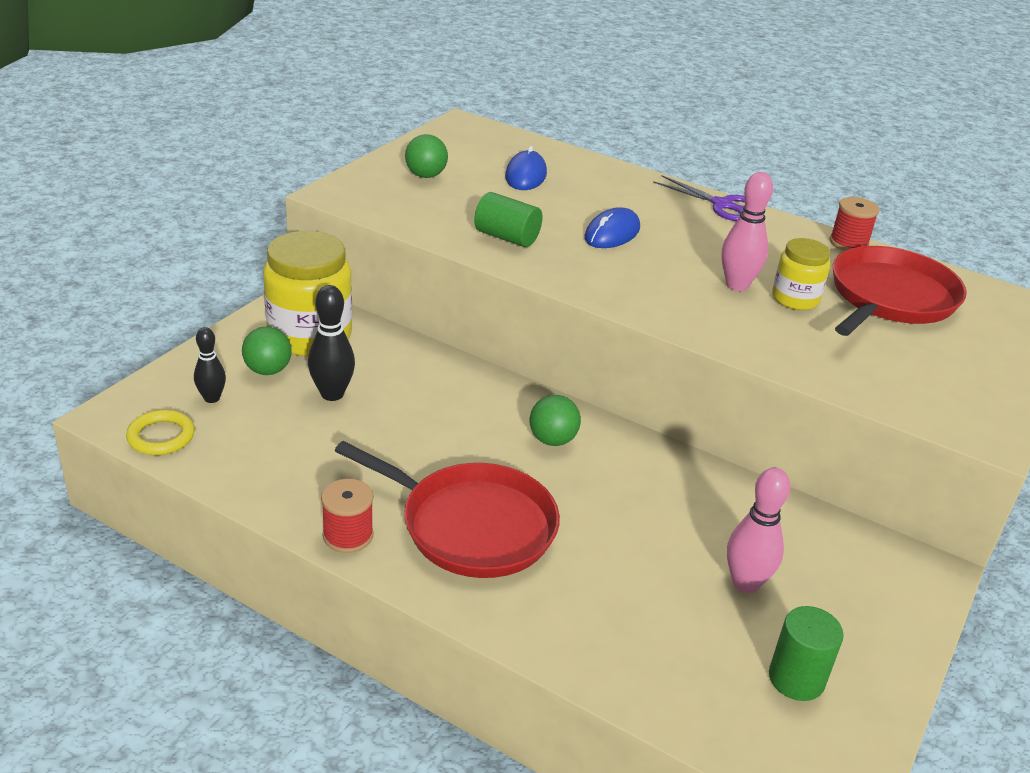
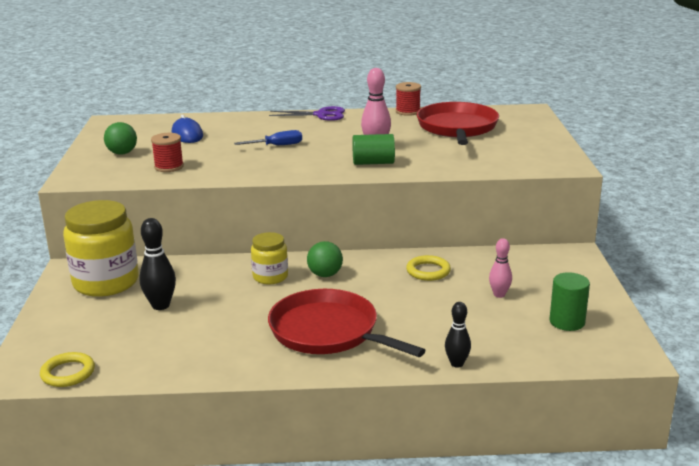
camera: 30 degrees left, 10 degrees down
black bowling pin [194,327,226,403] -> black bowling pin moved to [445,302,471,368]
green ball [242,327,291,375] -> none
red spool [321,479,374,553] -> red spool moved to [151,133,184,172]
red pan [335,441,560,578] -> red pan turned 135 degrees counterclockwise [268,289,425,357]
green cylinder [474,192,542,247] -> green cylinder moved to [352,134,395,165]
blue mouse [584,207,640,248] -> blue screwdriver [234,130,302,145]
pink bowling pin [727,468,790,593] -> pink bowling pin [489,238,512,298], size x0.66
yellow jar [772,238,830,310] -> yellow jar moved to [251,232,288,285]
none -> yellow ring [406,255,451,281]

